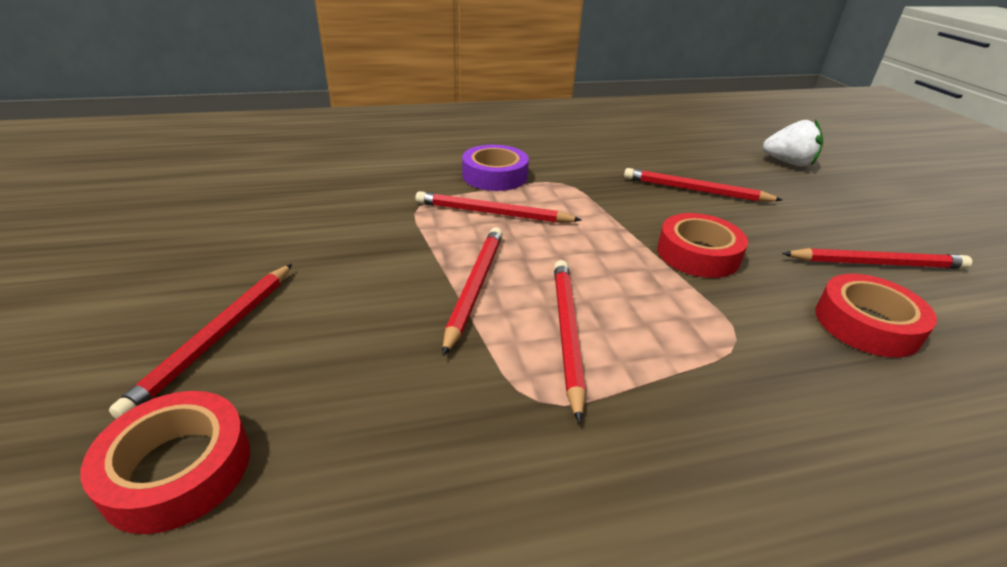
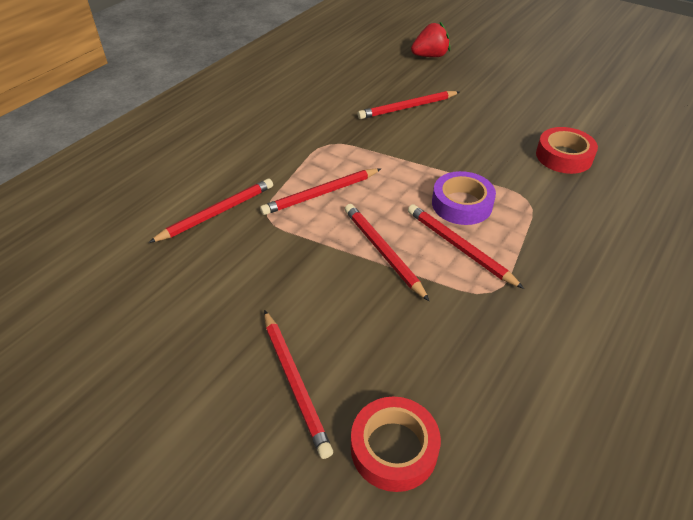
camera: 40 degrees left, 10 degrees up
purple tape [462,145,529,191] -> purple tape moved to [432,171,496,225]
red tape [657,213,748,278] -> none
white strawberry [763,119,823,166] -> red strawberry [411,22,450,57]
red pencil [782,248,972,269] -> red pencil moved to [148,179,273,243]

